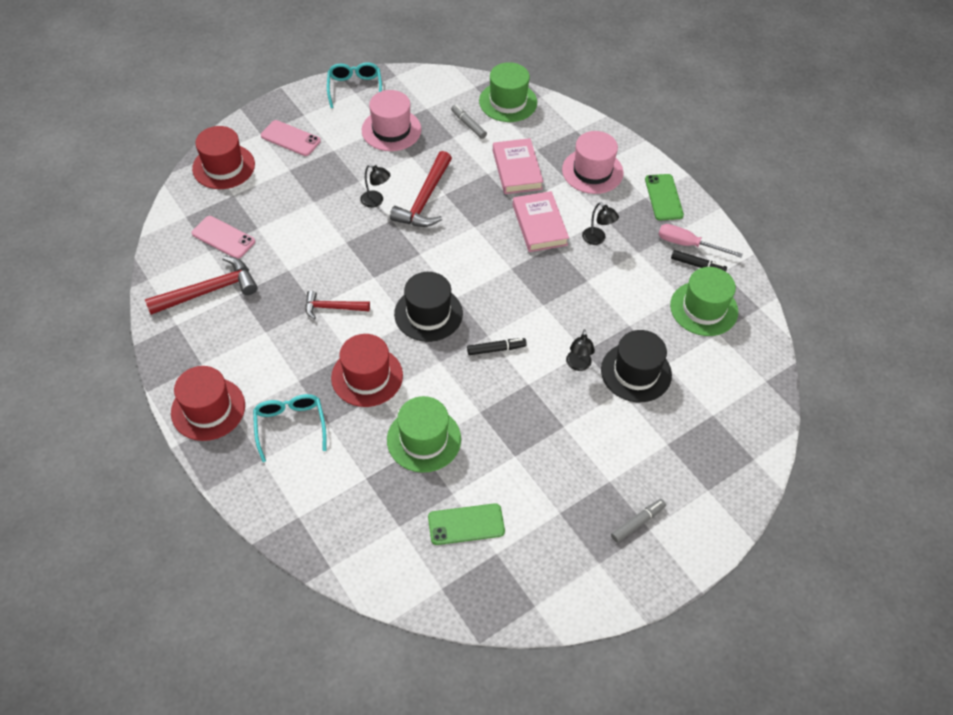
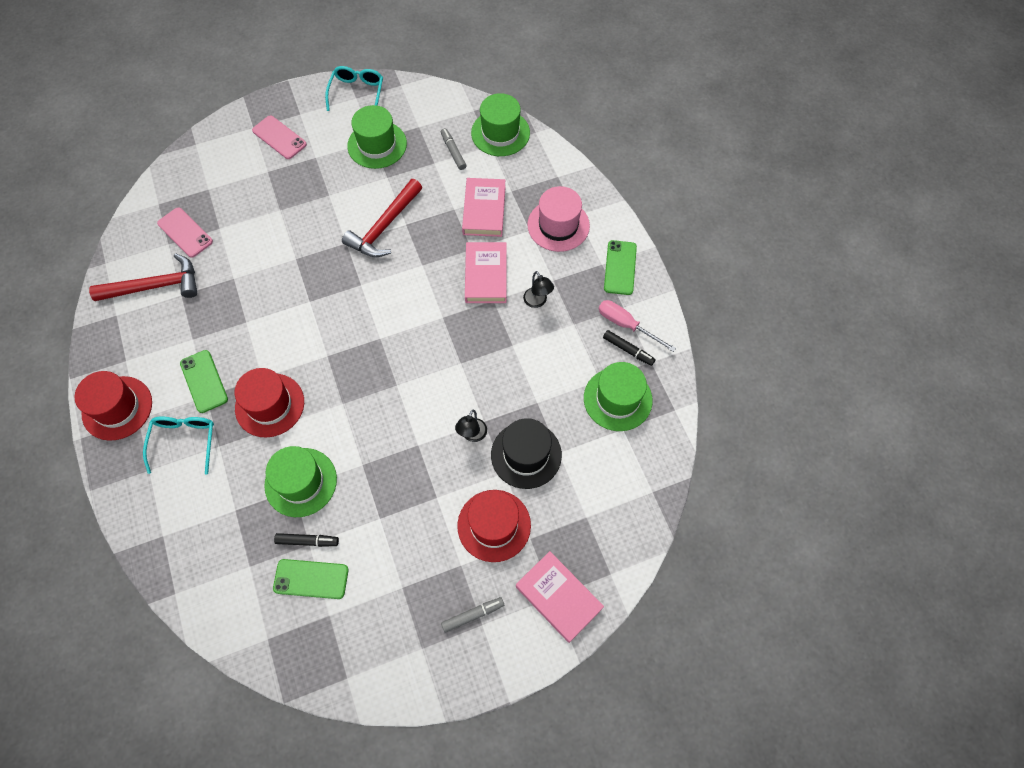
camera: 15 degrees right, 10 degrees up
red hat [192,126,255,189] -> red hat moved to [457,490,531,562]
red hammer [305,291,370,320] -> none
black lamp [360,165,390,208] -> none
pink hat [362,90,422,151] -> green hat [347,105,407,169]
black hat [394,272,463,342] -> none
black marker [467,338,527,355] -> black marker moved to [274,533,339,547]
none -> green phone [180,350,228,413]
none -> pink book [516,551,604,643]

